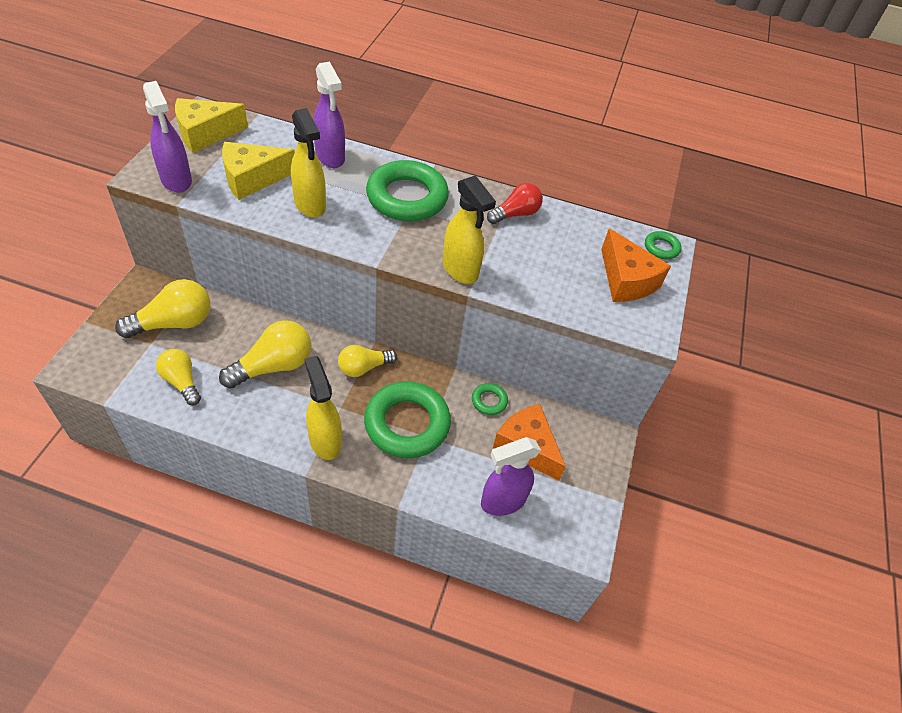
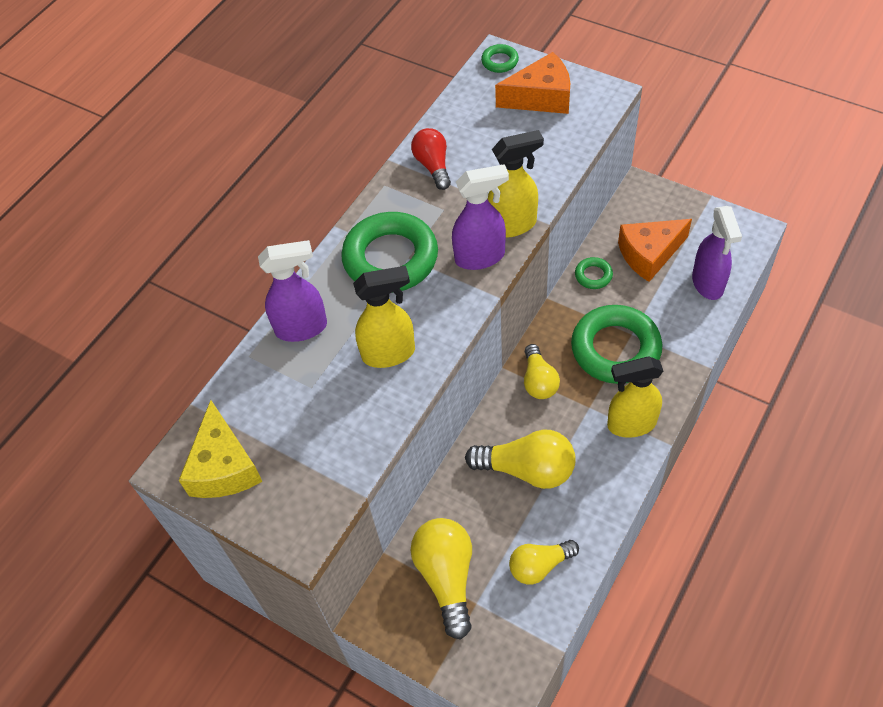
camera: 65 degrees left, 5 degrees up
purple spray bottle [143,81,192,193] -> purple spray bottle moved to [452,164,509,270]
yellow light bulb [219,320,311,388] -> yellow light bulb turned 120 degrees clockwise [465,429,576,489]
yellow cheese [222,142,295,200] -> none

